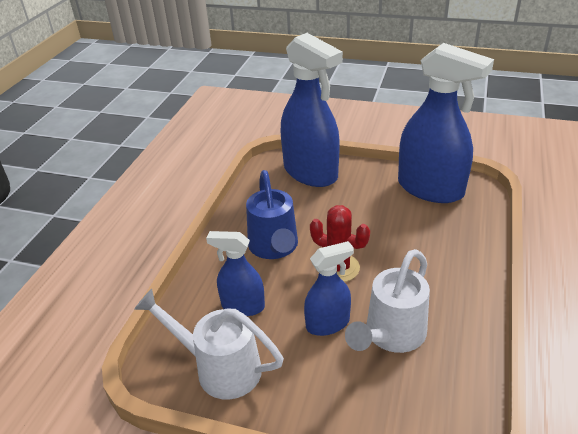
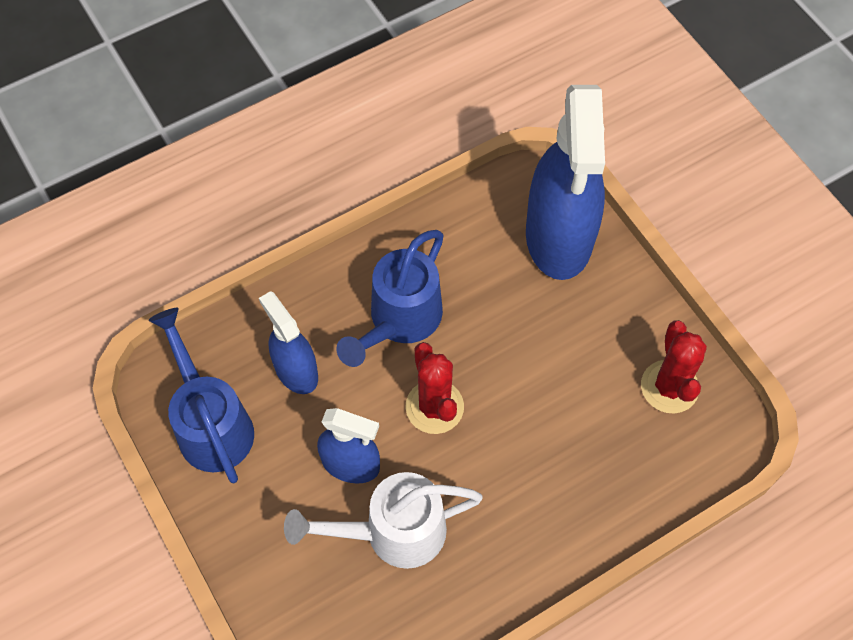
camera: 40 degrees right, 25 degrees up
white watering can [134,289,284,400] -> blue watering can [148,308,254,483]
blue spray bottle [398,43,494,203] -> red cactus [641,320,707,413]

